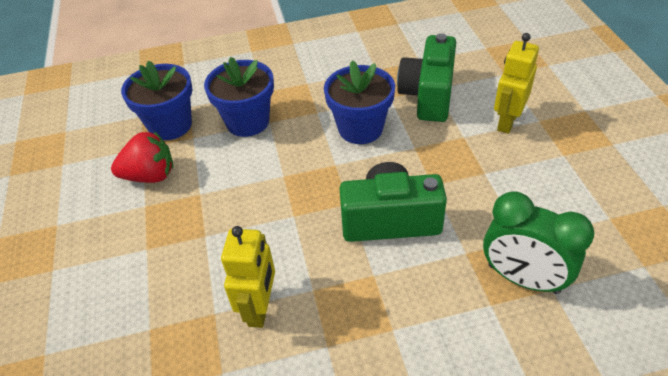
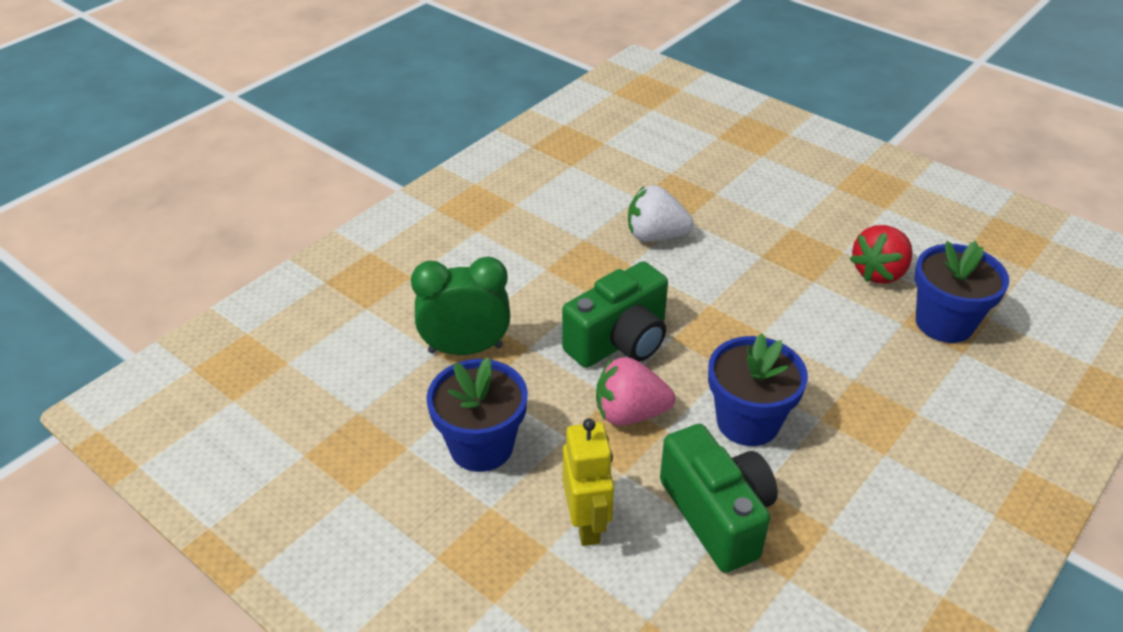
camera: 140 degrees right, 5 degrees down
blue flower pot [204,57,274,137] -> blue flower pot moved to [426,357,528,472]
yellow robot [221,226,275,328] -> white strawberry [628,185,694,242]
none -> pink strawberry [596,357,676,426]

